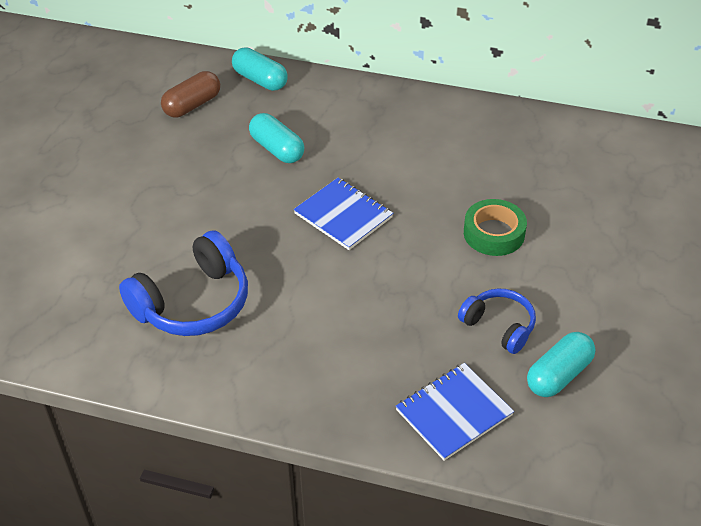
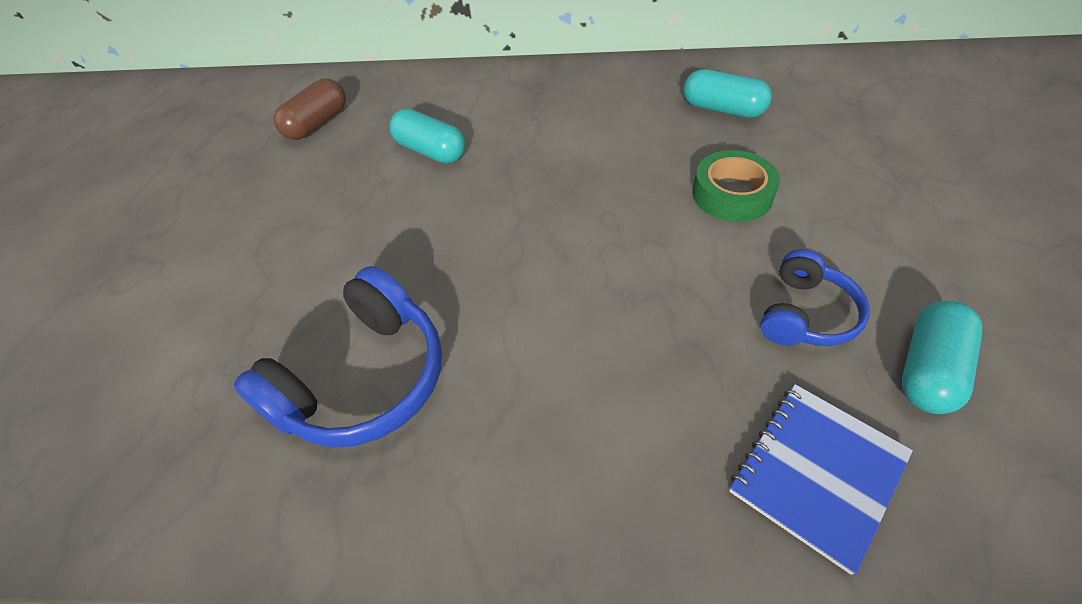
camera: 10 degrees left, 5 degrees up
turquoise capsule [232,47,288,91] -> turquoise capsule moved to [683,69,772,118]
blue notebook [294,178,393,250] -> none
blue headphones [458,289,536,354] -> blue headphones turned 90 degrees clockwise [760,249,870,346]

